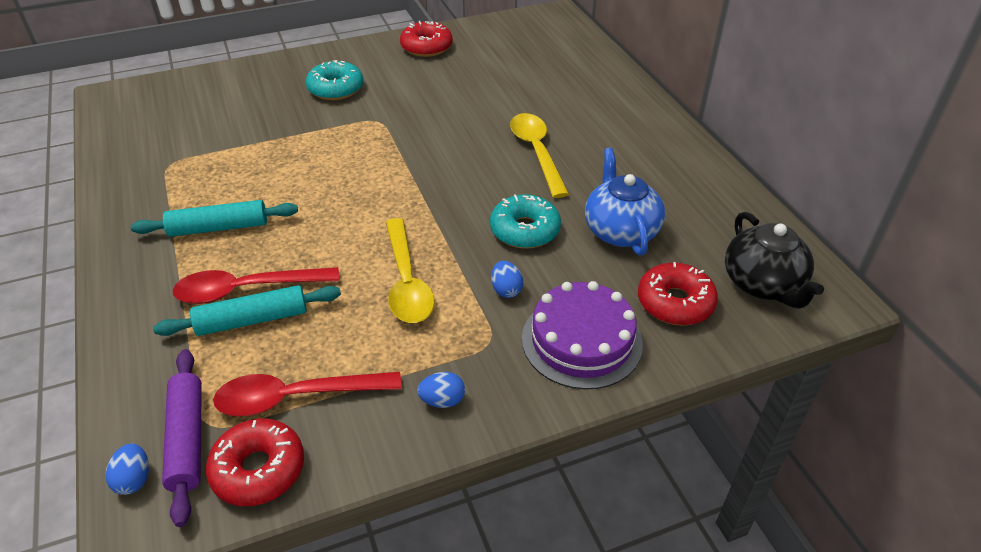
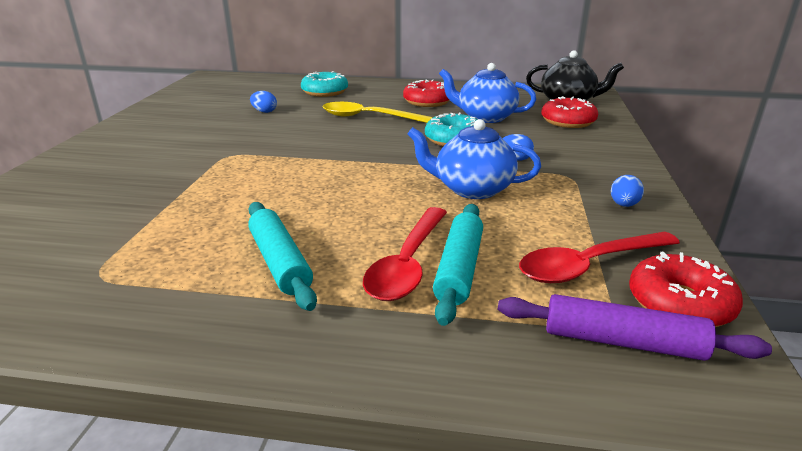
camera: 60 degrees left, 15 degrees down
blue egg [106,443,149,495] -> blue egg moved to [250,91,277,113]
turquoise rolling pin [131,200,298,237] -> turquoise rolling pin turned 45 degrees counterclockwise [248,202,317,311]
red spoon [213,372,402,416] -> red spoon turned 45 degrees clockwise [519,231,680,283]
turquoise donut [306,60,363,100] -> turquoise donut moved to [301,71,348,97]
yellow spoon [386,218,435,323] -> blue teapot [407,119,541,199]
red donut [400,21,453,57] -> red donut moved to [403,79,450,107]
purple cake [522,281,643,390] -> none

